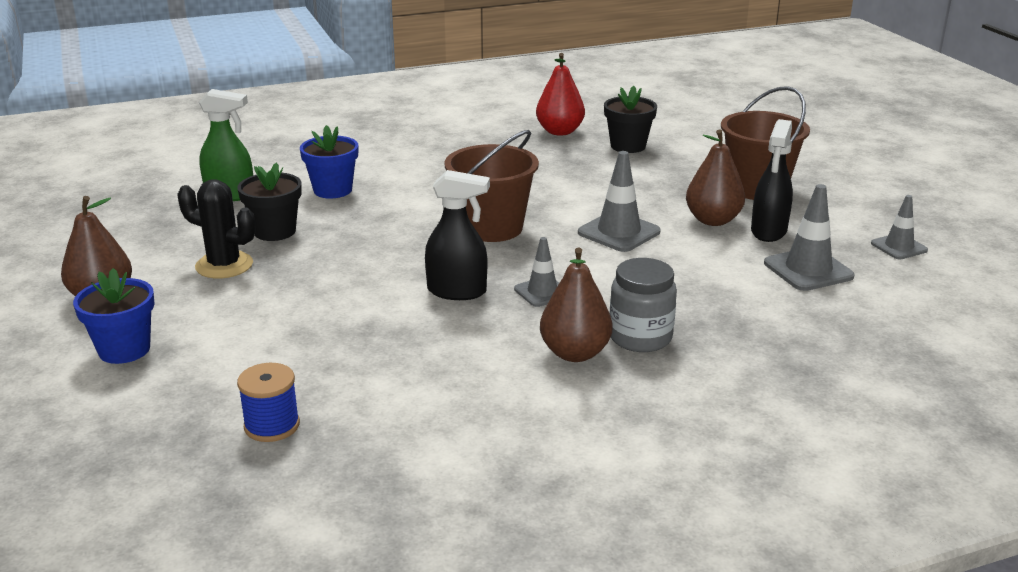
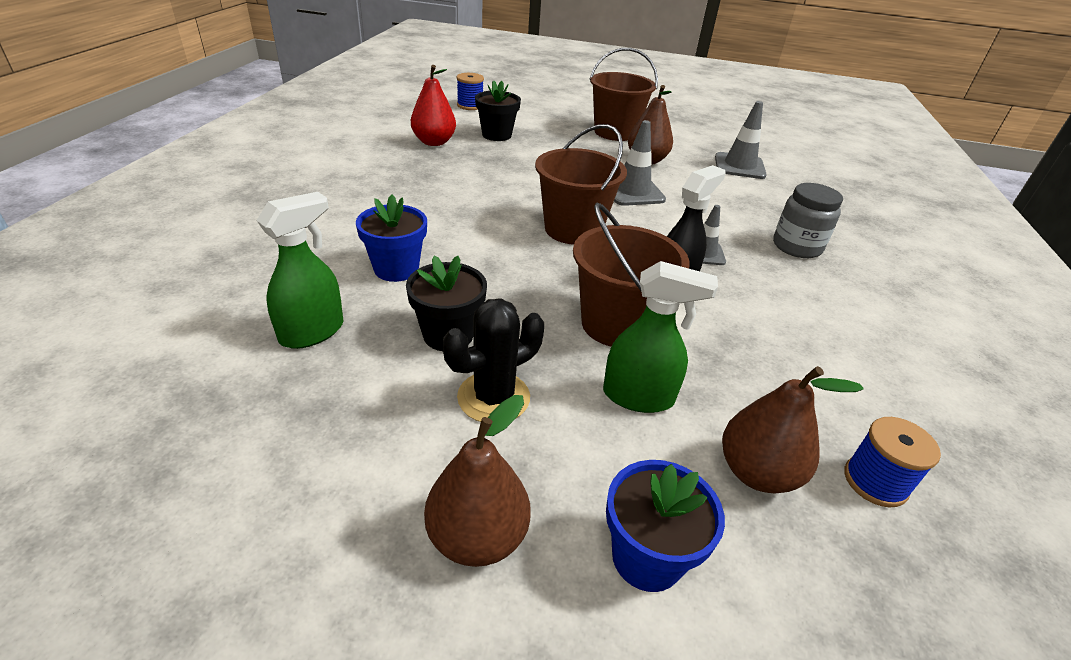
camera: 60 degrees left, 10 degrees up
brown pear [540,248,612,362] -> brown pear moved to [722,366,864,493]
black spray bottle [751,119,793,242] -> none
grey traffic cone [871,195,928,259] -> none
none -> blue spool [457,73,484,110]
none -> brown bucket [573,202,689,346]
none -> green spray bottle [603,261,718,413]

